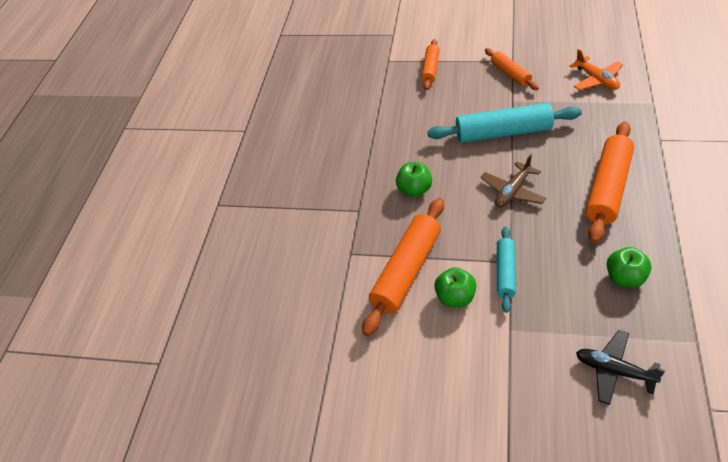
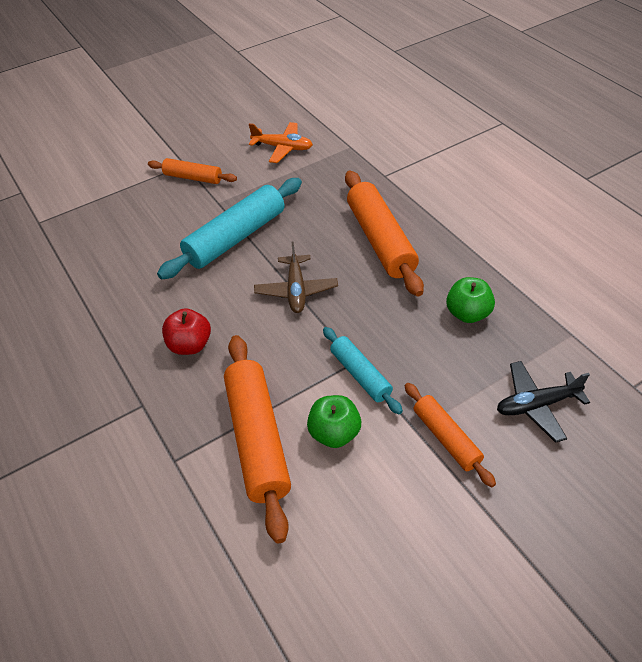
camera: 45 degrees left, 0 degrees up
green apple [396,162,432,197] -> red apple [162,308,211,355]
orange rolling pin [421,39,440,90] -> orange rolling pin moved to [405,383,496,487]

